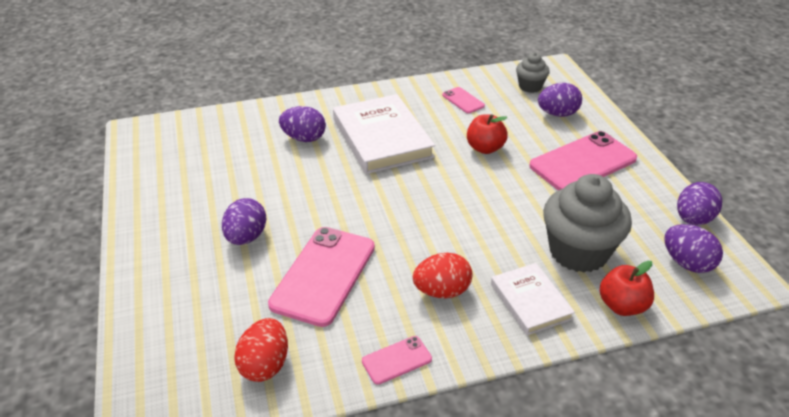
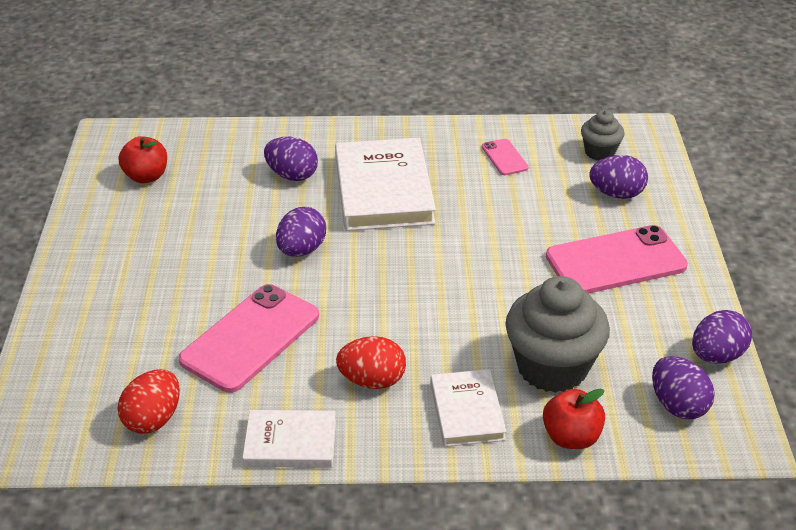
camera: 15 degrees right, 0 degrees up
purple egg [222,198,266,245] -> purple egg moved to [276,207,326,257]
pink phone [362,336,432,385] -> white book [242,410,336,468]
red apple [467,114,508,154] -> red apple moved to [119,136,167,184]

